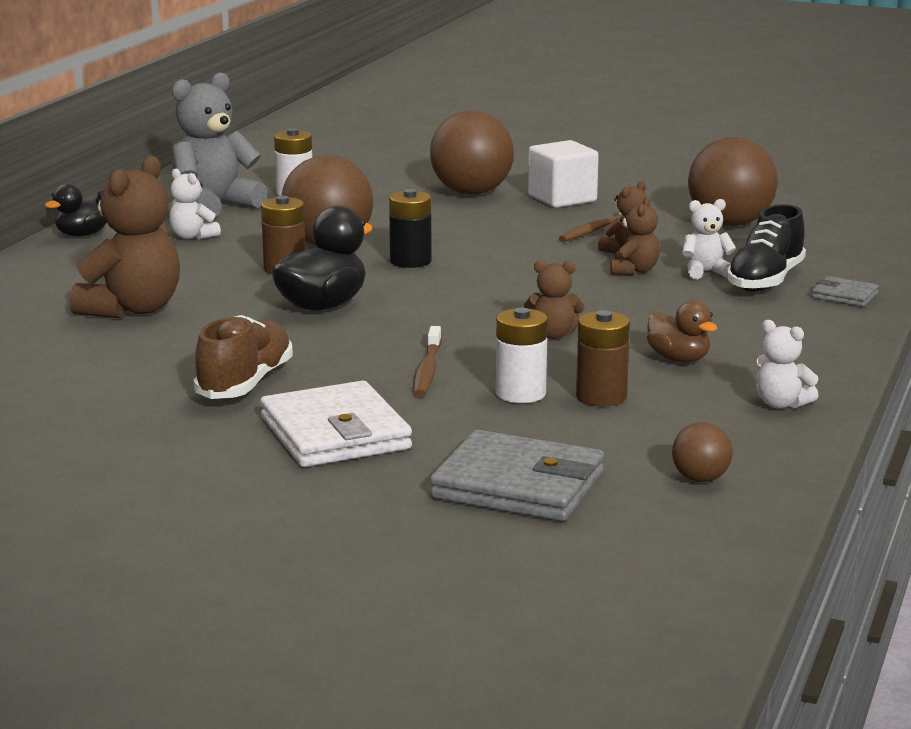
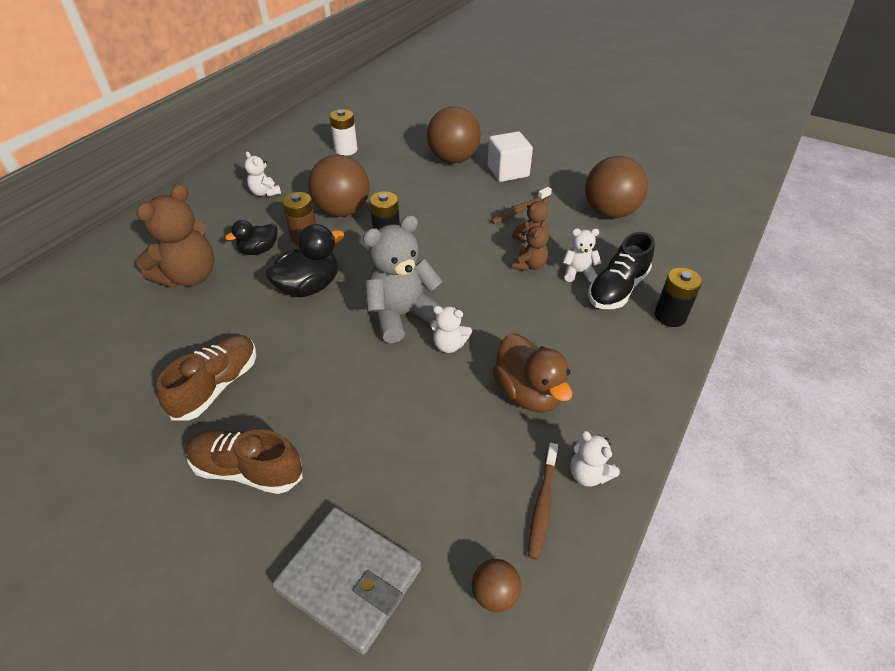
camera: 10 degrees right, 25 degrees up
black duck [45,184,107,236] -> black duck moved to [225,220,278,255]
grey teddy bear [172,72,267,218] -> grey teddy bear moved to [363,215,444,343]
white wallet [260,381,412,467] -> brown shoe [186,429,303,494]
brown toothbrush [414,326,441,396] -> brown toothbrush moved to [528,443,558,560]
white battery [496,308,548,403] -> none
brown teddy bear [524,260,585,339] -> white teddy bear [430,306,472,353]
brown battery [576,310,630,406] -> none
brown duck [647,300,718,363] -> brown duck [492,333,572,413], size x1.58
grey wallet [812,276,879,307] -> black battery [655,268,702,327]

